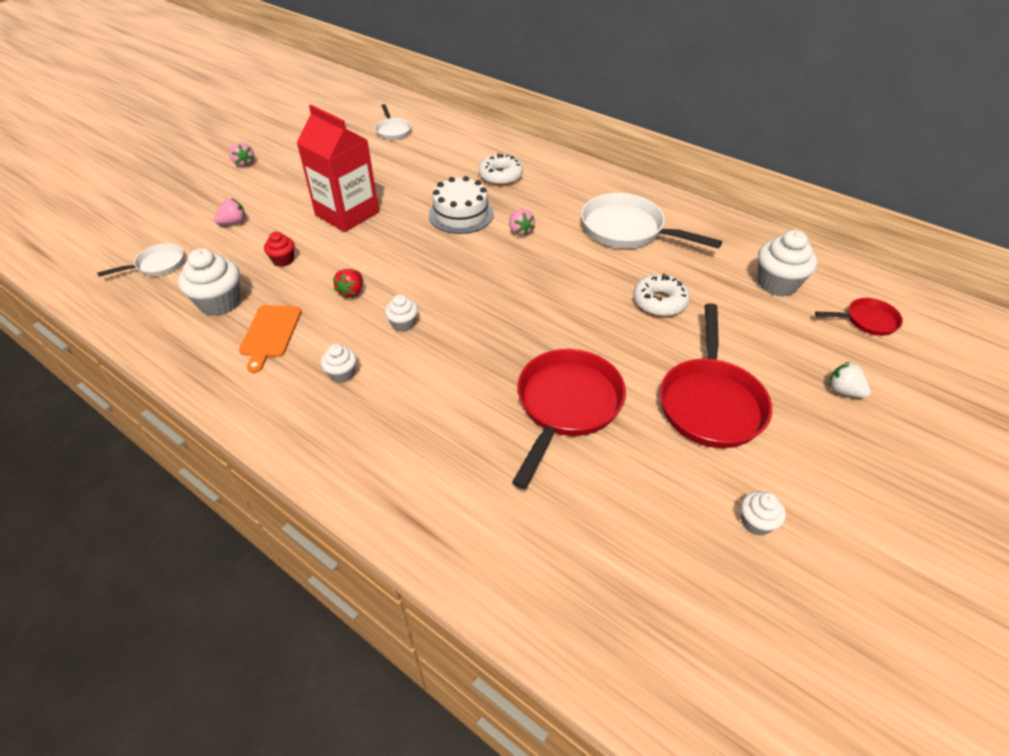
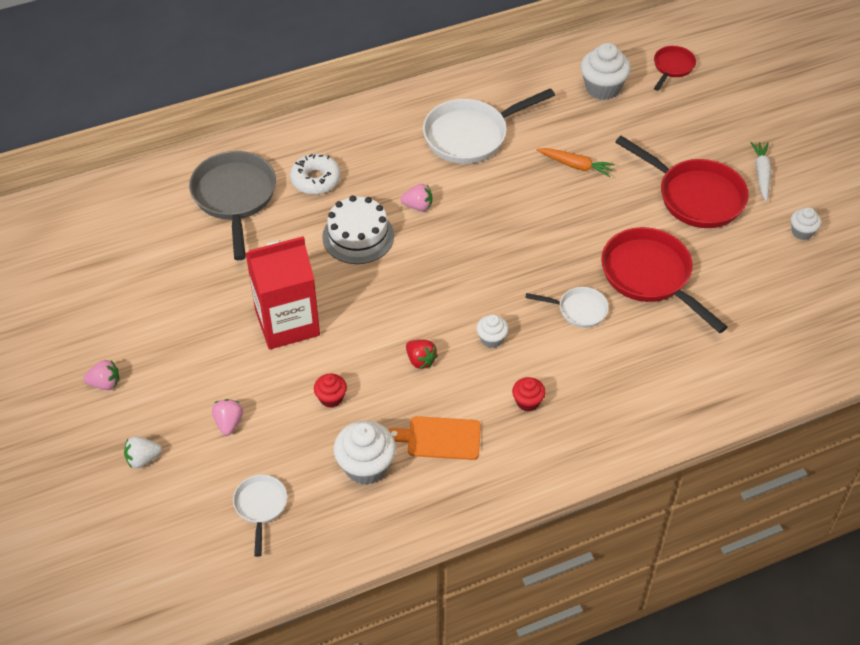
camera: 60 degrees left, 5 degrees up
orange cutting board [239,305,302,373] -> orange cutting board turned 150 degrees clockwise [389,416,481,460]
white cupcake [321,344,357,383] -> red cupcake [512,377,545,412]
white pan [375,104,412,140] -> white pan moved to [525,287,609,328]
white donut [633,273,690,316] -> orange carrot [536,148,615,177]
white strawberry [829,362,871,398] -> white strawberry moved to [124,436,162,468]
none -> grey pan [189,151,276,261]
none -> white carrot [750,142,771,201]

